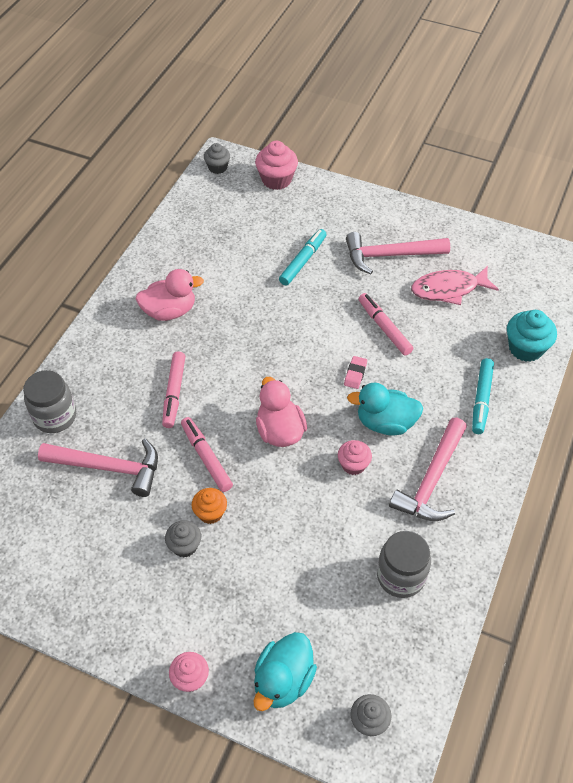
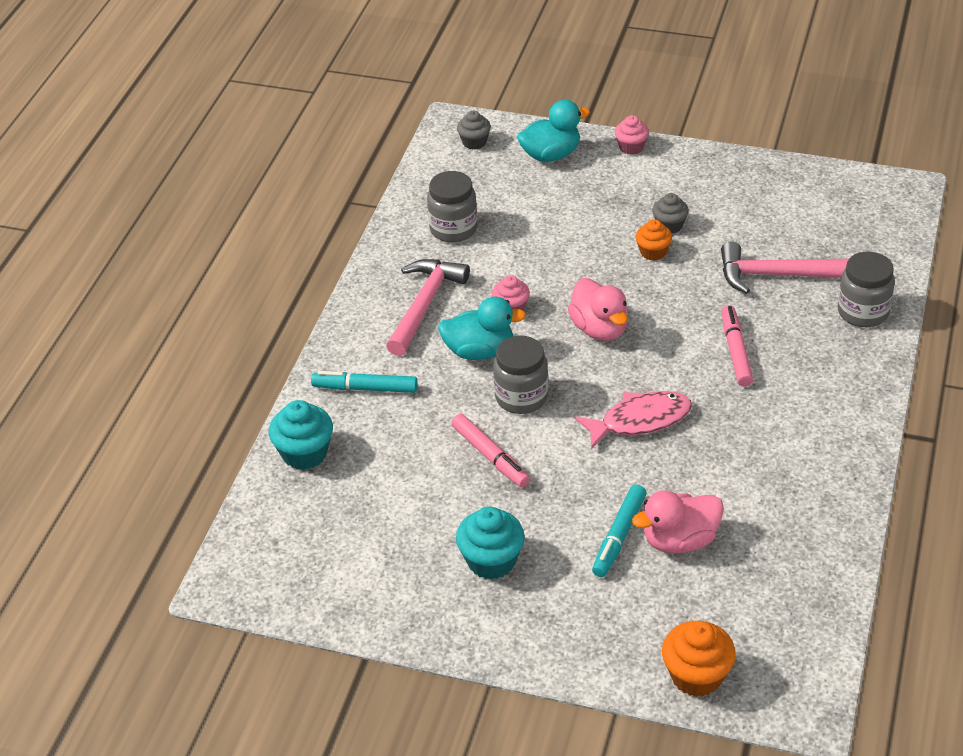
camera: 175 degrees right, 10 degrees down
pink duck [136,269,204,321] -> pink duck moved to [632,490,724,554]
pink marker [181,417,233,492] -> none
grey cupcake [204,143,230,174] -> none
turquoise duck [253,632,317,711] -> turquoise duck turned 45 degrees clockwise [517,100,590,162]
pink cupcake [255,141,298,190] -> orange cupcake [662,621,736,697]
pink eraser [344,356,367,389] -> grey jar [493,336,549,414]
pink hammer [346,232,450,274] -> turquoise cupcake [456,507,525,580]
pink fish [411,266,499,305] -> pink fish moved to [574,391,692,449]
turquoise marker [472,358,494,434] -> turquoise marker turned 90 degrees counterclockwise [311,371,418,393]

